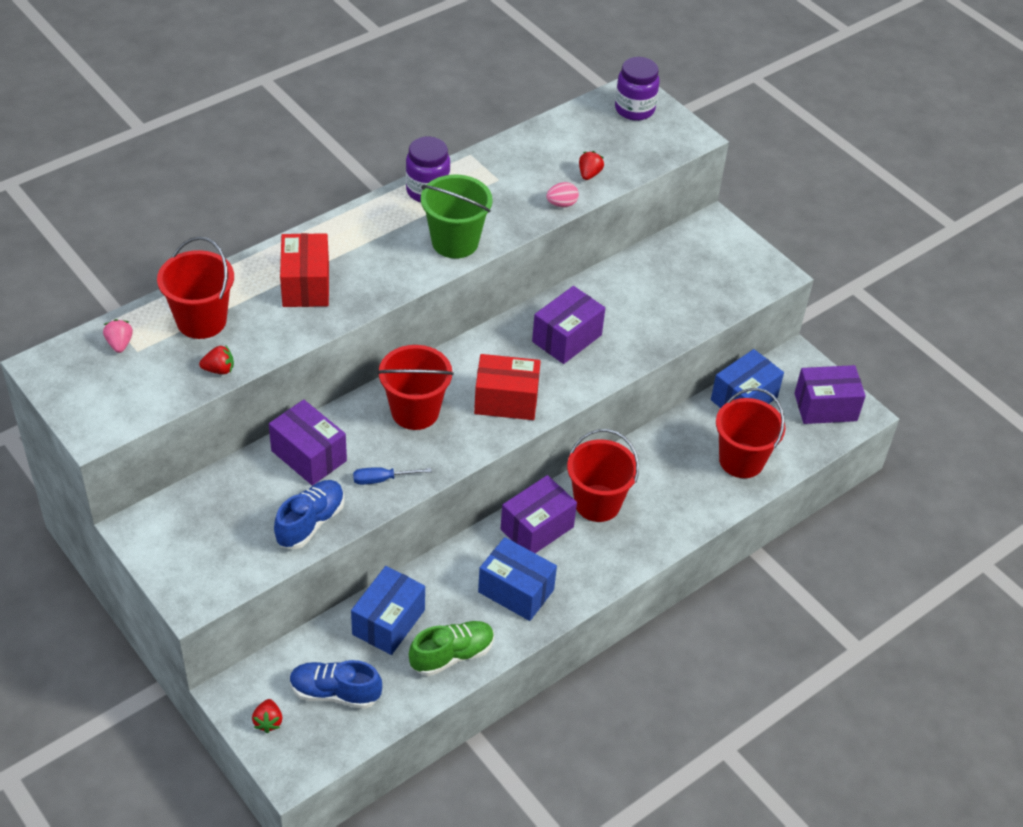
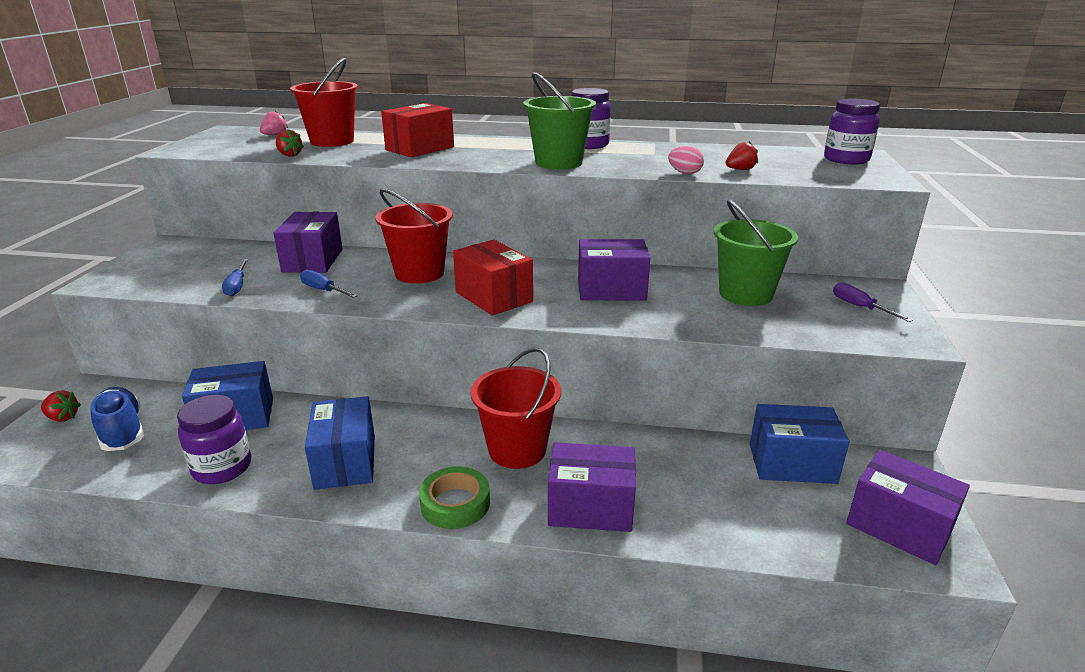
camera: 50 degrees right, 20 degrees down
red strawberry [252,699,282,733] -> red strawberry turned 120 degrees counterclockwise [41,390,81,422]
blue shoe [274,480,345,549] -> blue screwdriver [222,259,248,296]
green shoe [409,621,494,676] -> purple jar [177,395,251,484]
purple box [501,475,577,553] -> purple box moved to [548,442,636,532]
red bucket [716,388,785,478] -> none
none -> green tape [419,466,490,529]
none -> green bucket [714,200,798,306]
none -> purple screwdriver [833,282,913,322]

